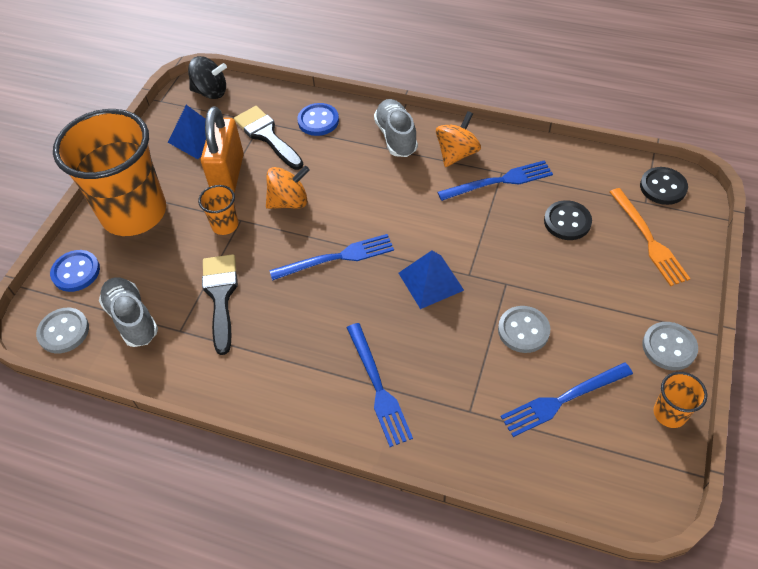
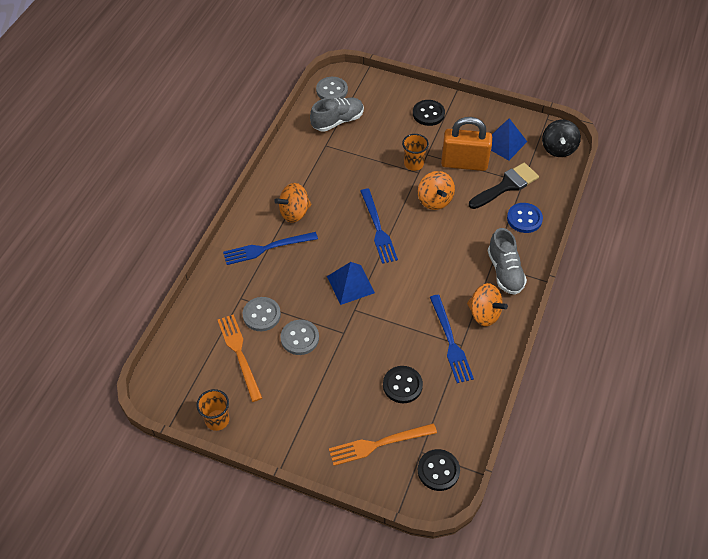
camera: 90 degrees right, 0 degrees up
blue button [50,250,100,292] -> none
orange cup [53,109,166,236] -> black button [413,100,445,126]
black brush [202,254,238,355] -> none
grey shoe [374,99,418,157] -> grey shoe turned 90 degrees clockwise [488,228,527,295]
blue fork [501,362,633,437] -> orange fork [218,314,262,402]
grey button [642,322,698,370] -> grey button moved to [242,297,281,331]
none -> orange spinning top [274,183,311,223]

